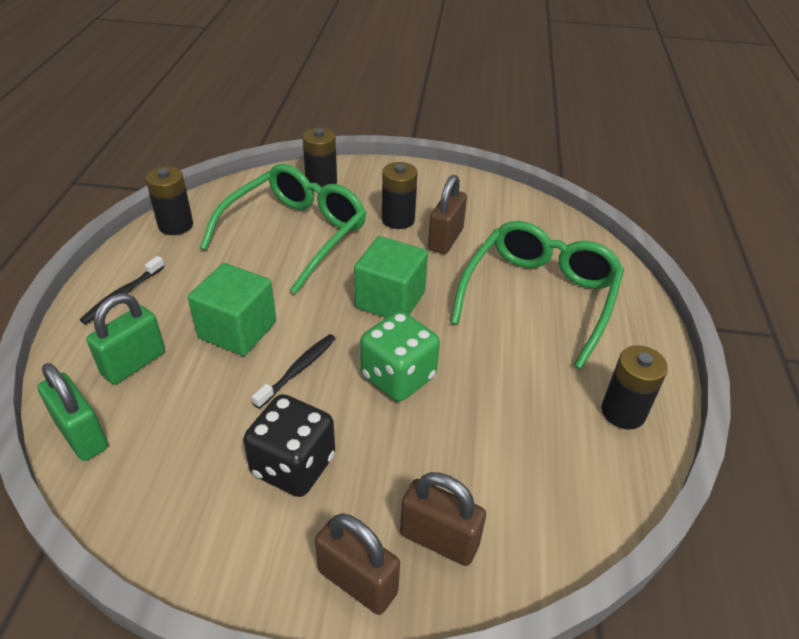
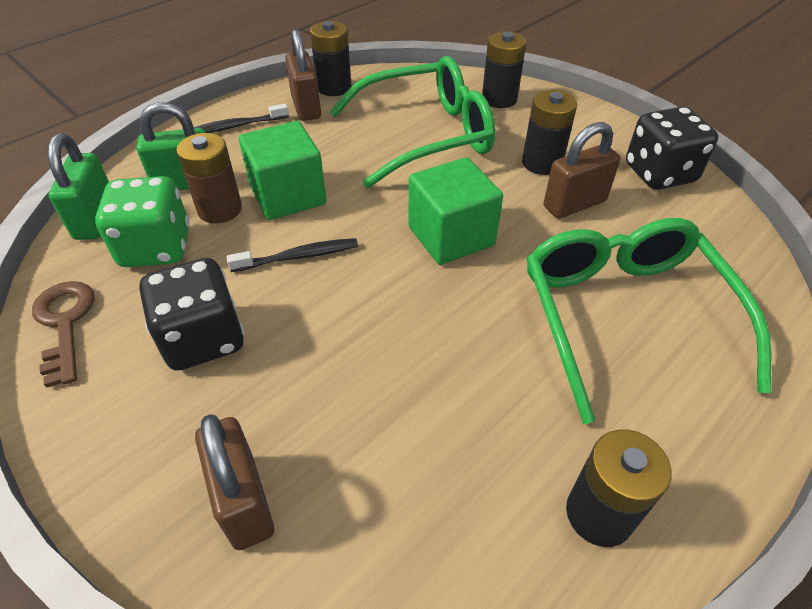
camera: 40 degrees right, 5 degrees up
brown padlock [315,513,400,615] -> brown padlock moved to [285,29,321,121]
green dice [360,311,440,401] -> green dice moved to [95,176,190,267]
green glasses [450,221,624,370] -> green glasses turned 75 degrees counterclockwise [526,218,772,424]
none -> brown key [32,281,95,388]
none -> brown battery [176,133,242,223]
none -> black dice [626,107,718,190]

